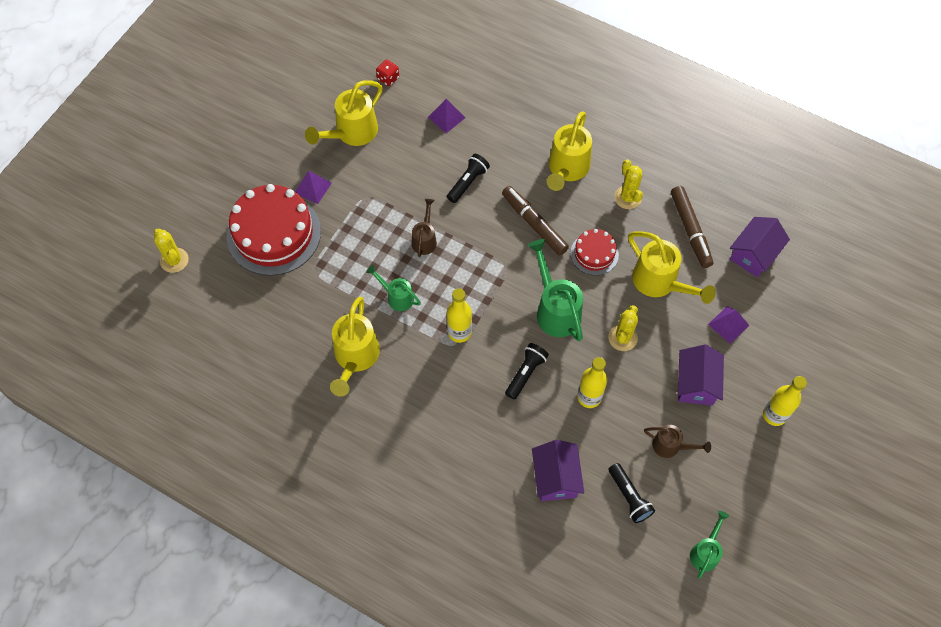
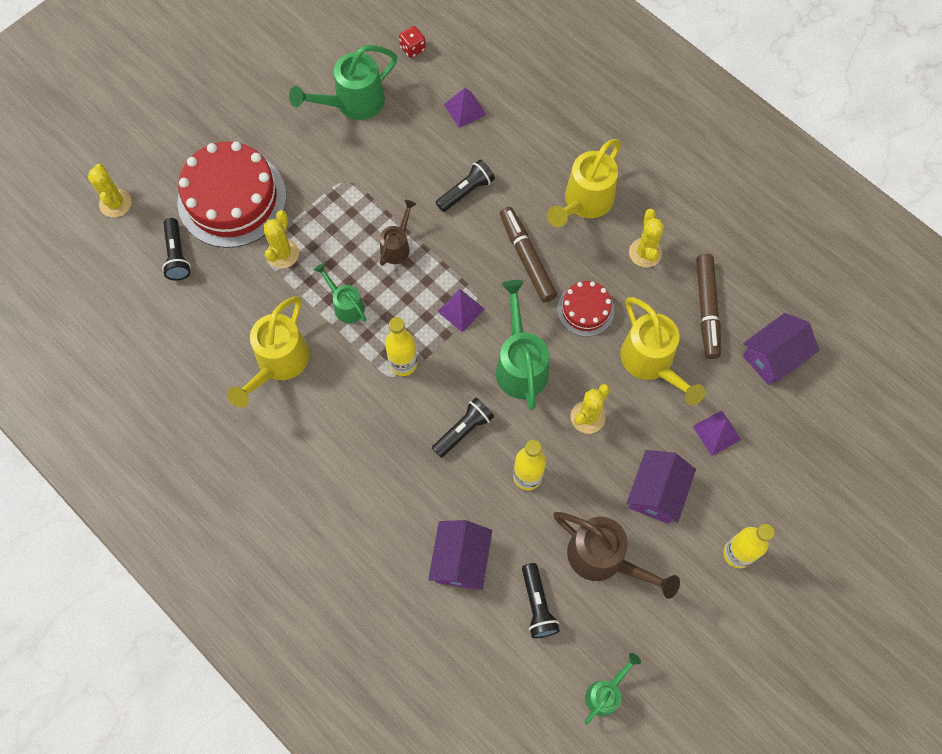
camera: 15 degrees right, 5 degrees up
purple pyramid [295,170,332,204] -> purple pyramid moved to [437,289,485,332]
yellow watering can [305,80,383,146] -> green watering can [289,45,397,120]
brown watering can [644,425,711,458] -> brown watering can [553,512,680,599], size x1.73
none -> black flashlight [162,218,191,280]
none -> yellow cactus [264,210,299,268]

